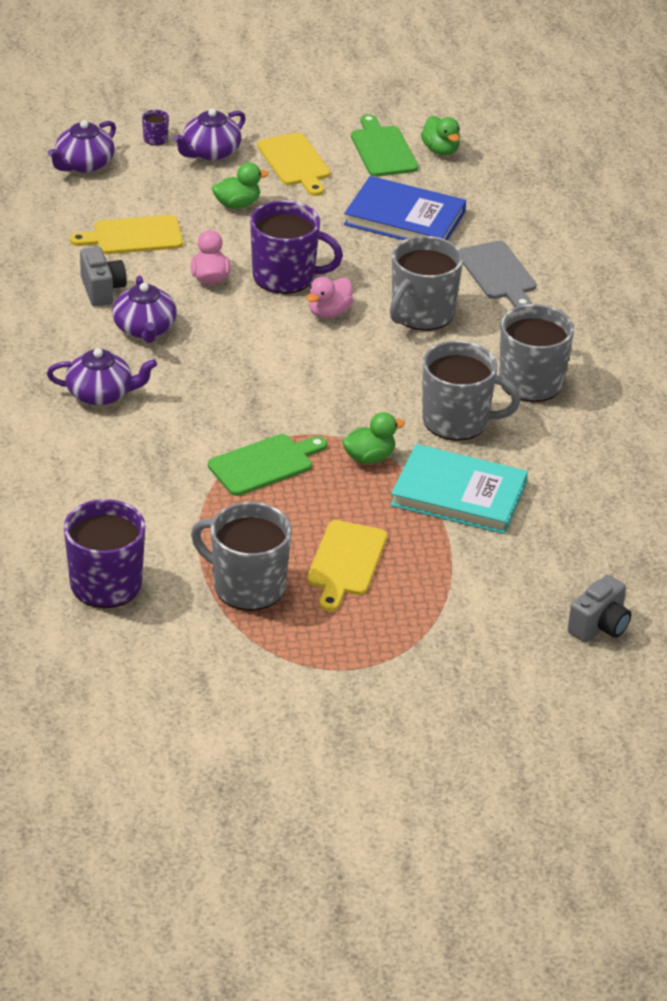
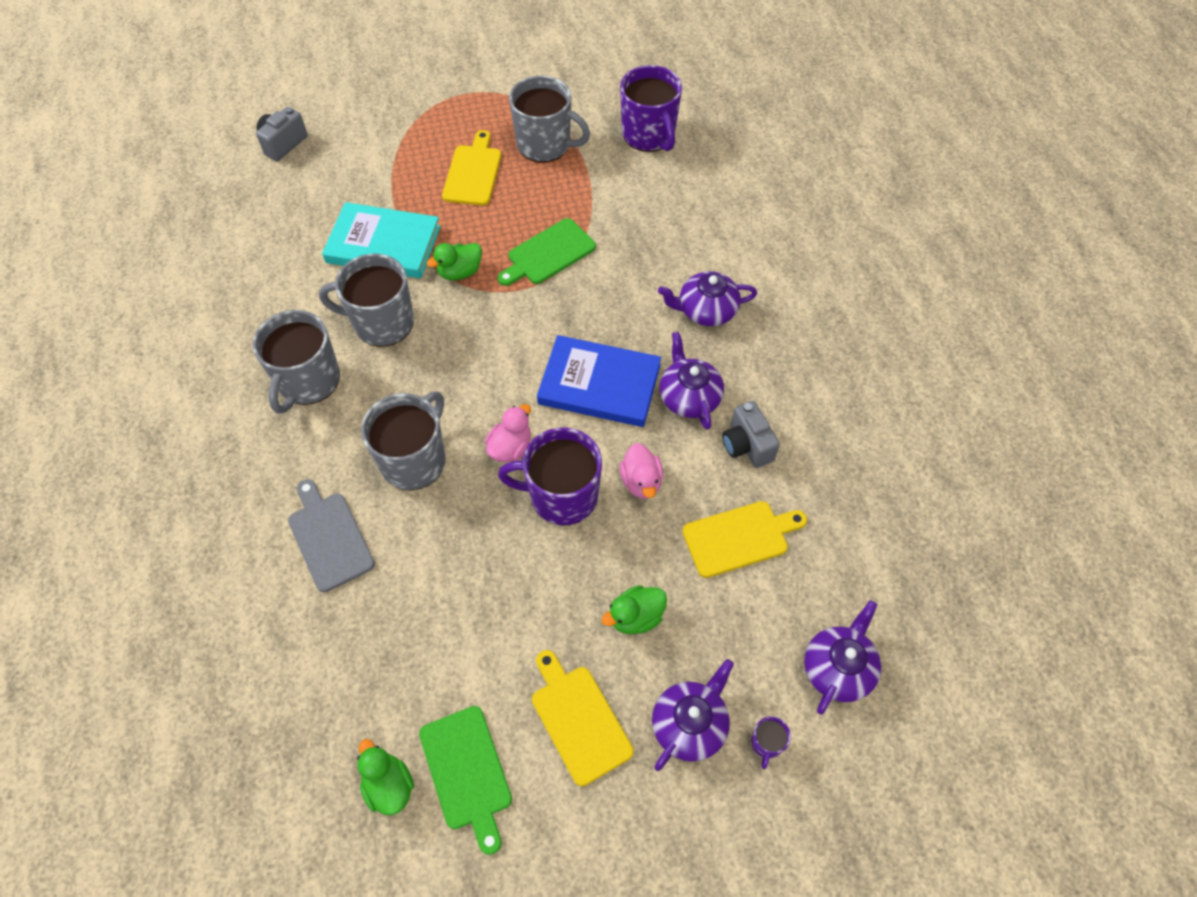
camera: 175 degrees right, 20 degrees up
blue book [344,176,466,240] -> blue book moved to [537,335,661,427]

